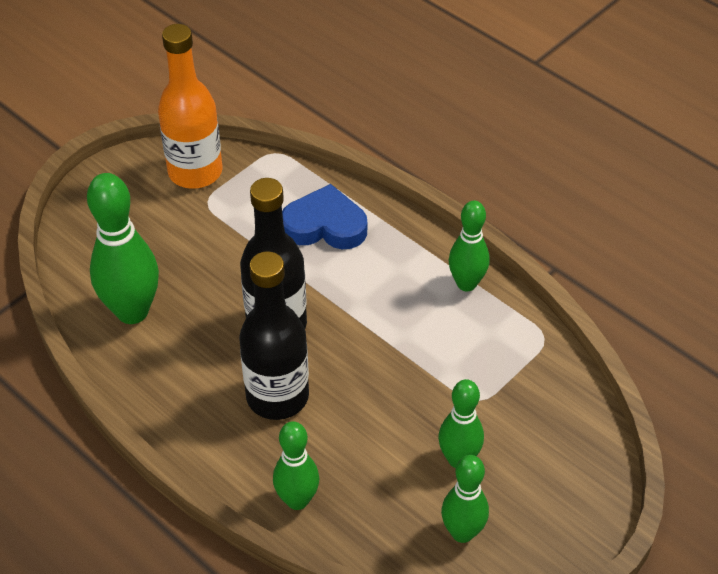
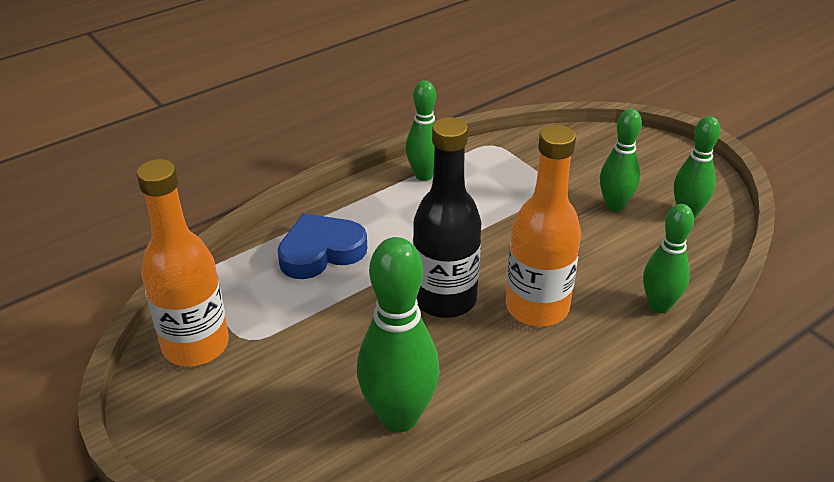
camera: 80 degrees left, 10 degrees down
black bottle [239,251,309,420] -> orange bottle [506,125,581,326]
blue heart [282,184,367,249] -> blue heart turned 45 degrees clockwise [277,213,367,279]

